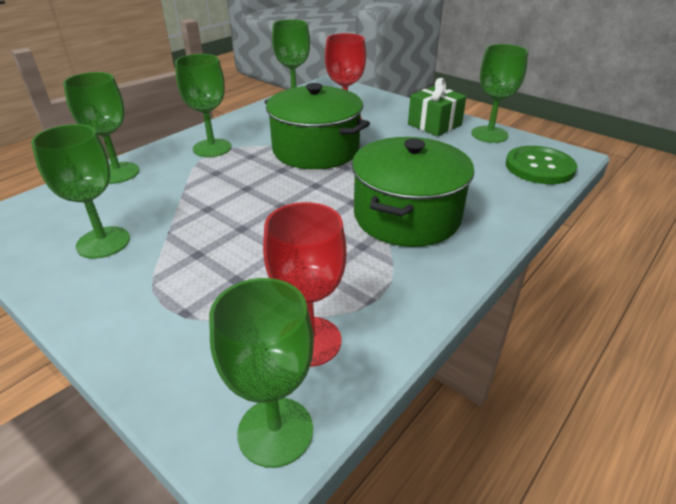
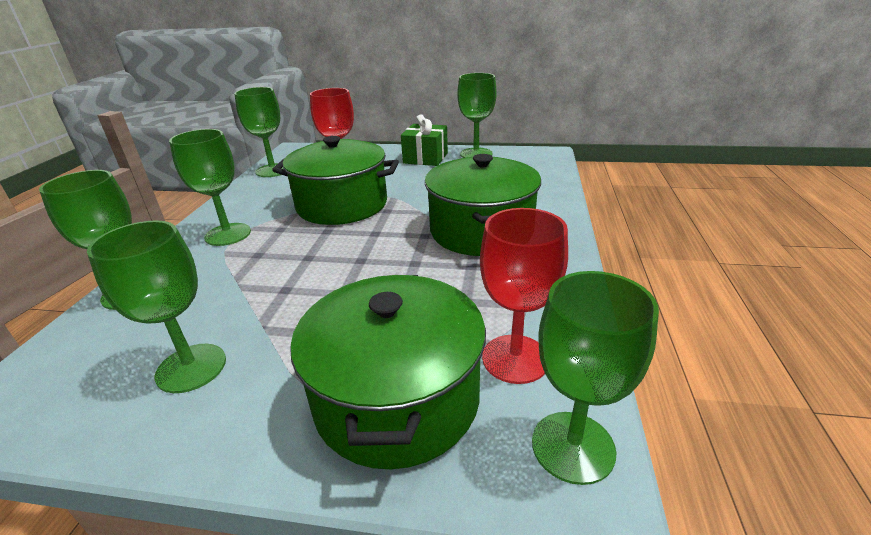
camera: 30 degrees left, 5 degrees down
green button [506,146,577,184] -> none
none -> green pot [290,275,486,469]

